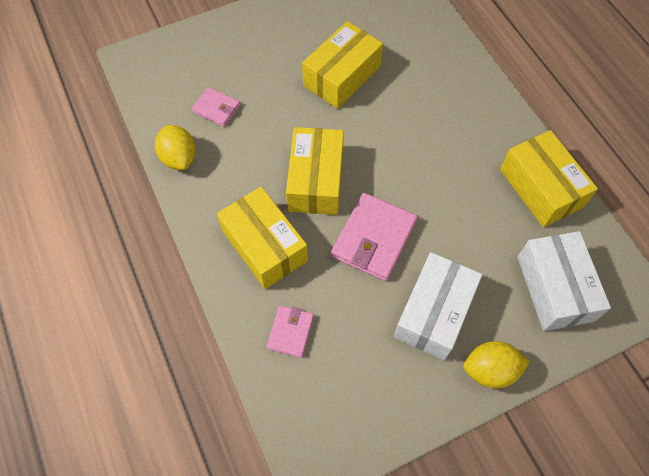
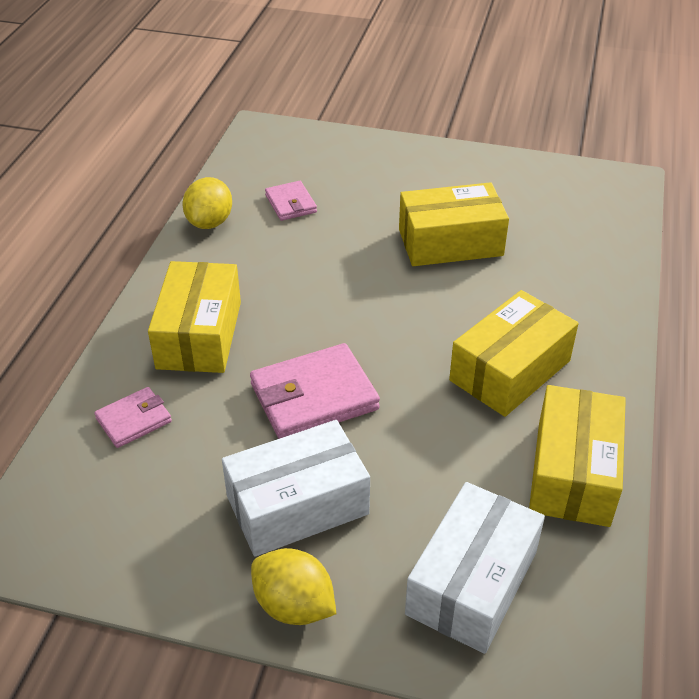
camera: 40 degrees right, 20 degrees down
yellow box [286,127,344,215] -> yellow box moved to [449,290,579,417]

